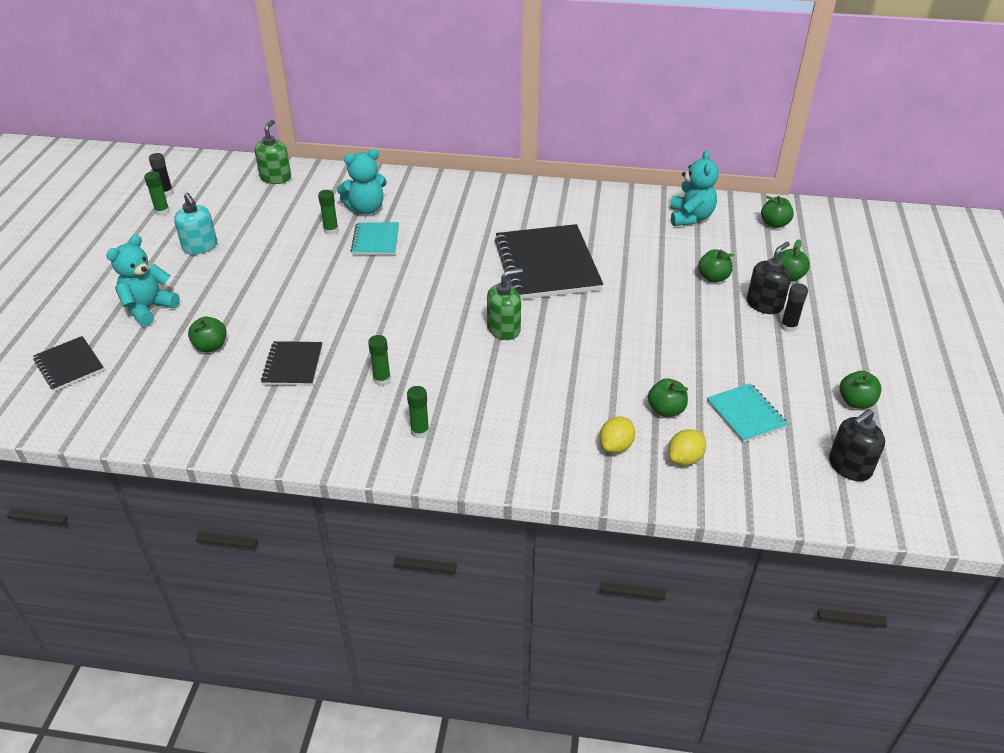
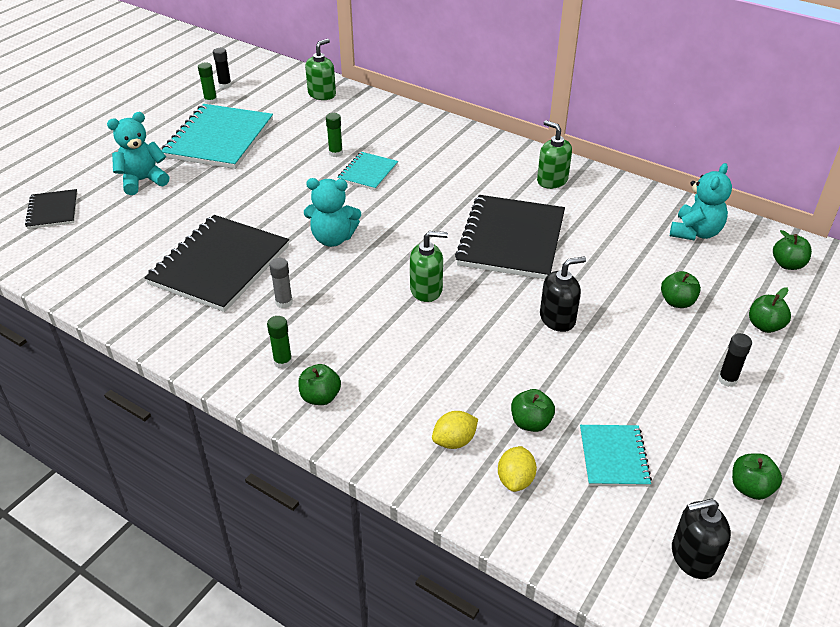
camera: 25 degrees right, 0 degrees up
turquoise soap dispenser [174,192,217,255] -> turquoise notebook [161,104,273,169]
green apple [188,316,227,352] -> green apple moved to [298,364,341,405]
black notebook [261,341,322,386] -> black notebook [144,215,289,312], size x1.95
turquoise teddy bear [337,149,387,214] -> turquoise teddy bear moved to [304,178,361,247]
green glue stick [368,335,391,386] -> grey glue stick [269,258,293,308]
yellow lemon [668,429,706,465] -> yellow lemon turned 60 degrees counterclockwise [498,446,537,492]
black soap dispenser [747,242,791,314] -> black soap dispenser moved to [540,257,586,332]
none -> green soap dispenser [537,120,572,189]

